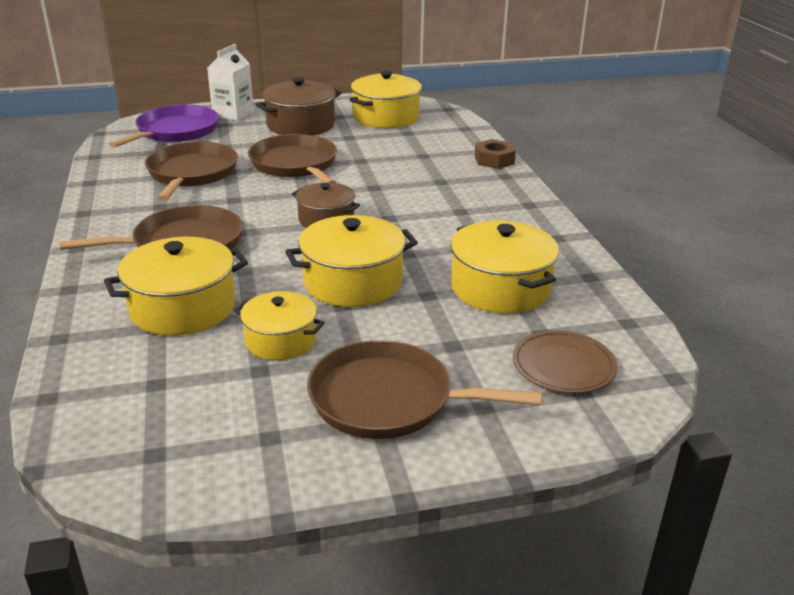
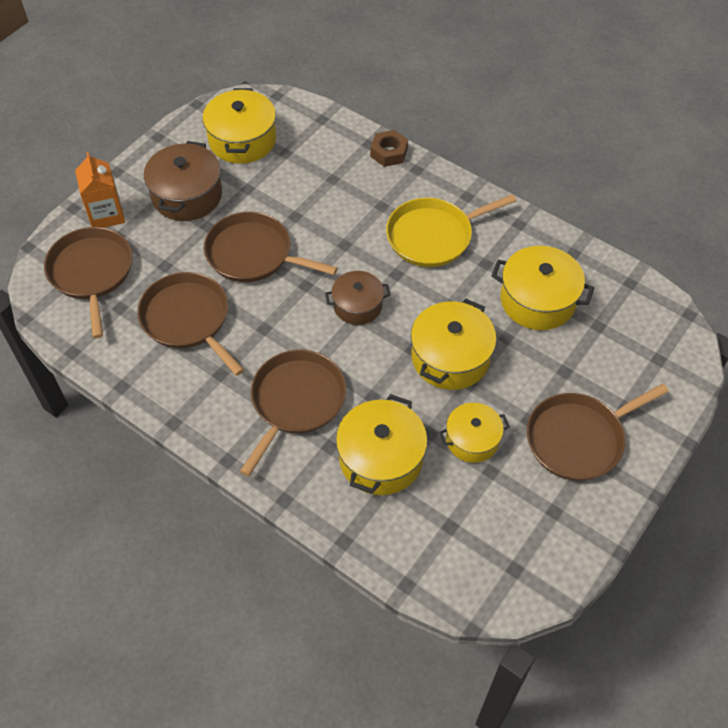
camera: 40 degrees left, 25 degrees up
purple pan [109,105,219,148] -> brown pan [44,227,132,338]
white carton [207,44,254,121] -> orange carton [75,152,125,228]
brown plate [513,330,617,393] -> none
none -> yellow pan [386,194,516,267]

